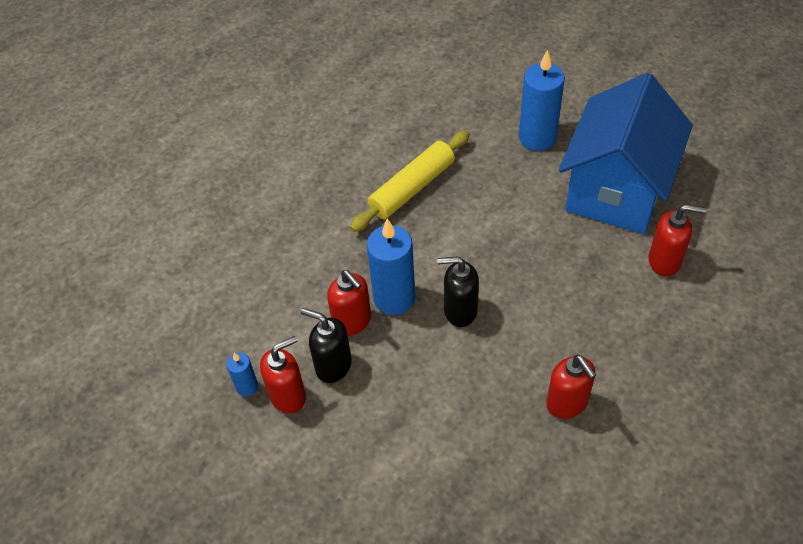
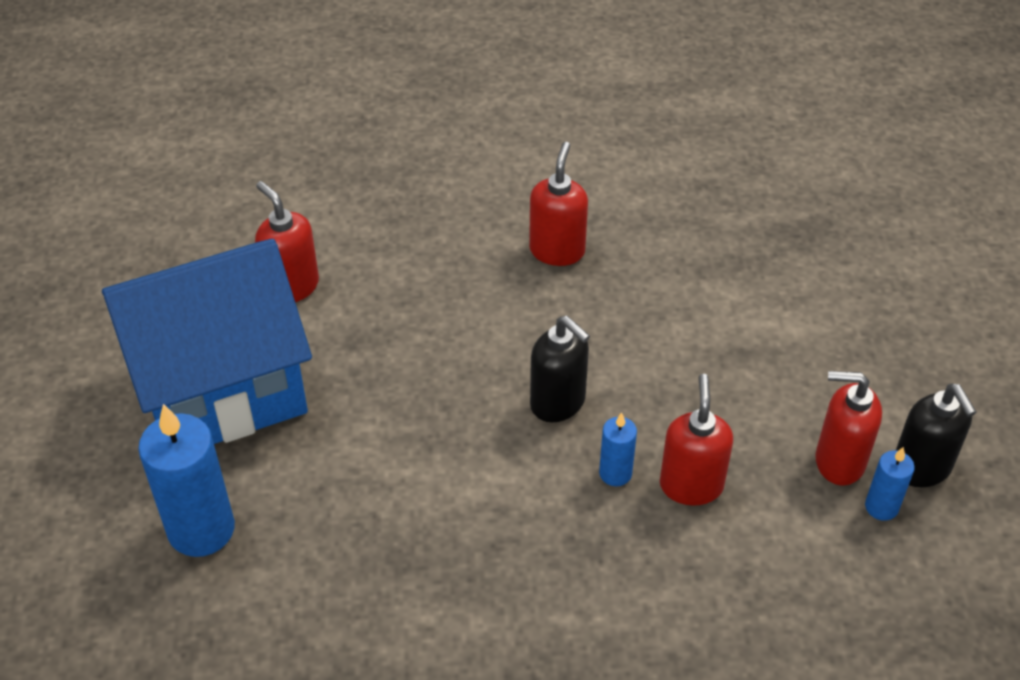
camera: 140 degrees left, 5 degrees down
black soap dispenser [301,308,352,383] -> black soap dispenser moved to [896,384,976,487]
yellow rolling pin [350,130,470,232] -> none
blue candle [367,219,415,315] -> blue candle [599,412,637,486], size x0.51

